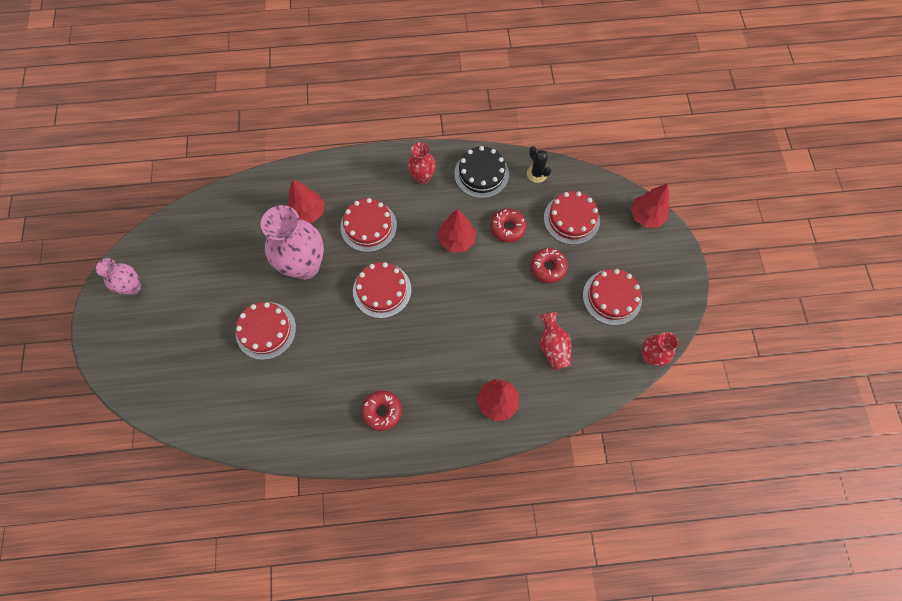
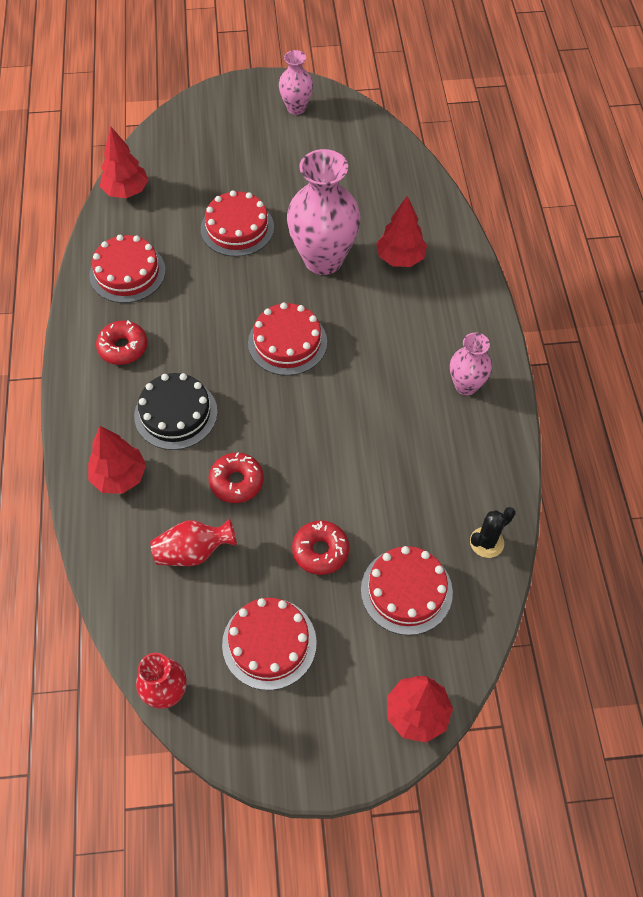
camera: 90 degrees right, 10 degrees down
red cake [340,198,397,252] -> red cake moved to [89,235,166,303]
red vase [407,142,436,184] -> pink vase [450,333,492,395]
red tree [438,209,476,252] -> red tree moved to [100,126,148,198]
black cake [454,146,509,198] -> black cake moved to [134,373,217,450]
red donut [491,208,527,242] -> red donut moved to [209,452,264,503]

